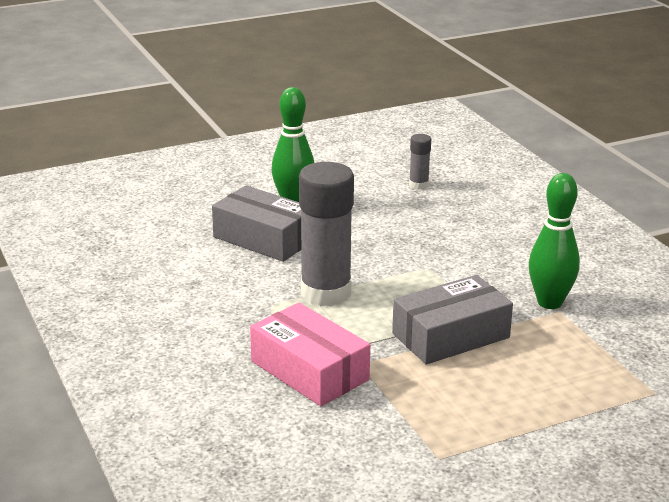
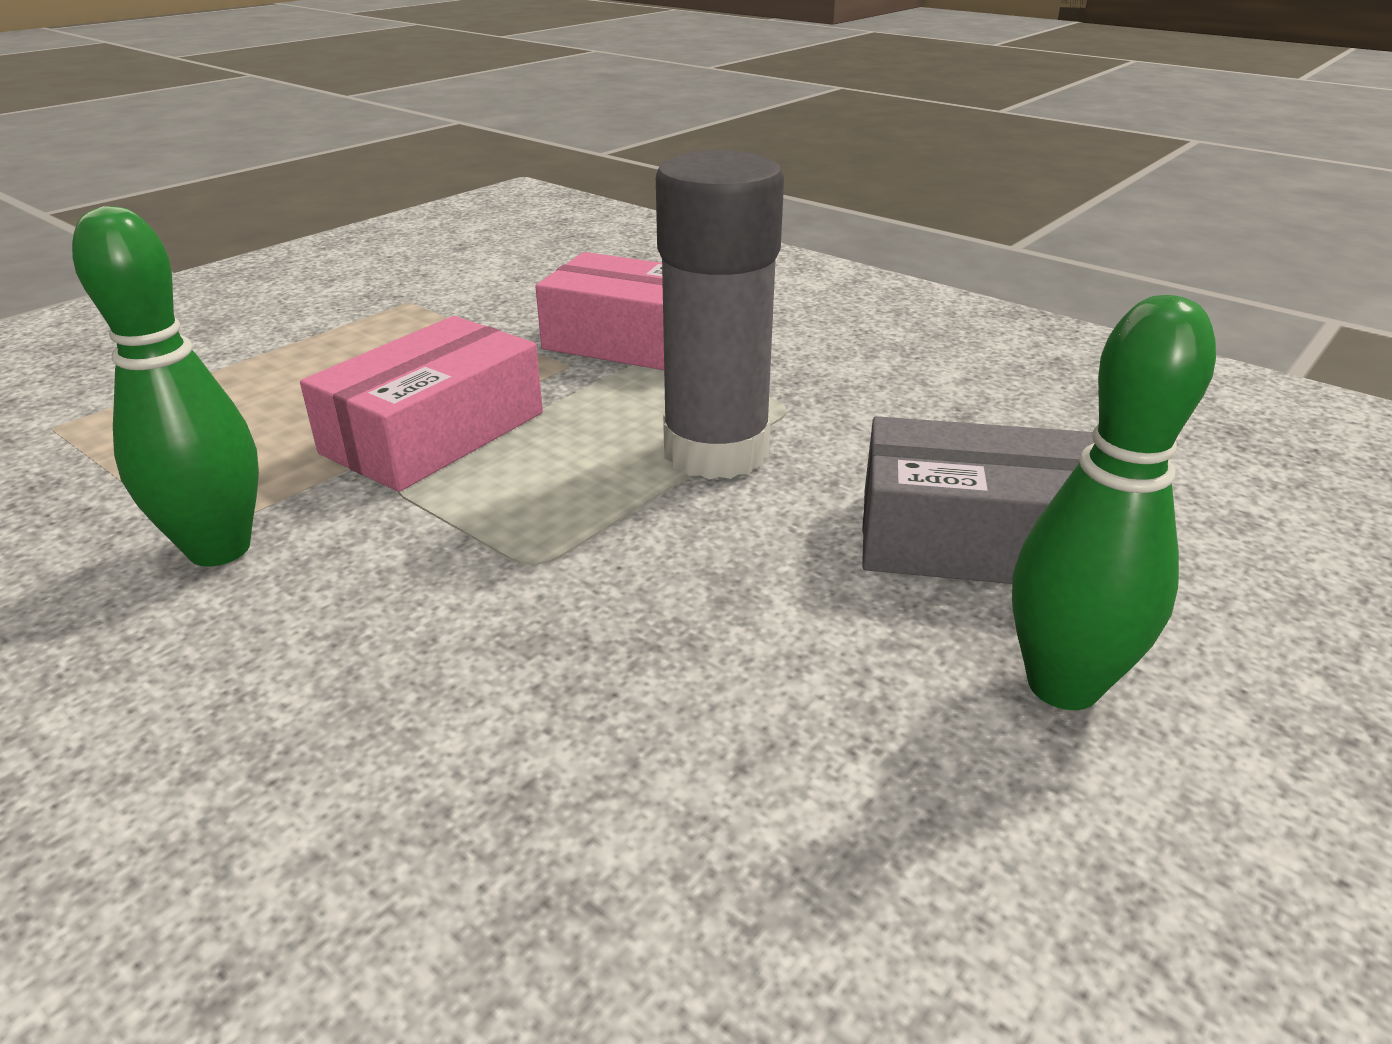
camera: 155 degrees right, 5 degrees up
grey box [392,275,513,364] -> pink box [300,316,543,492]
grey glue stick [409,134,431,190] -> none

